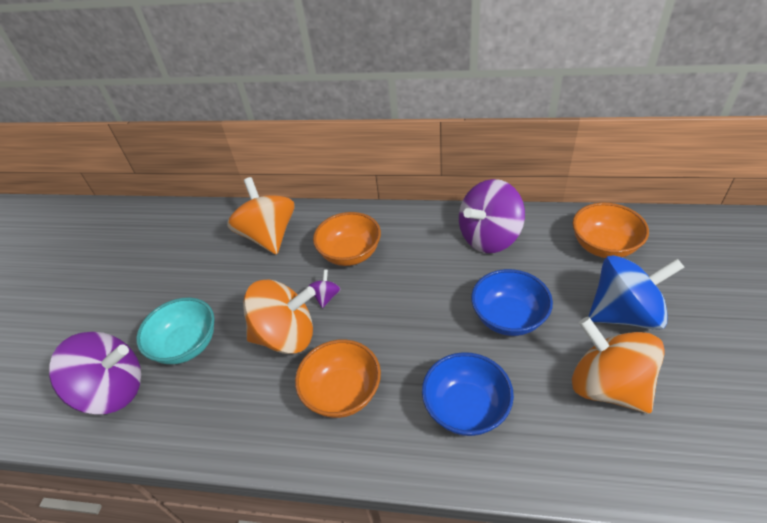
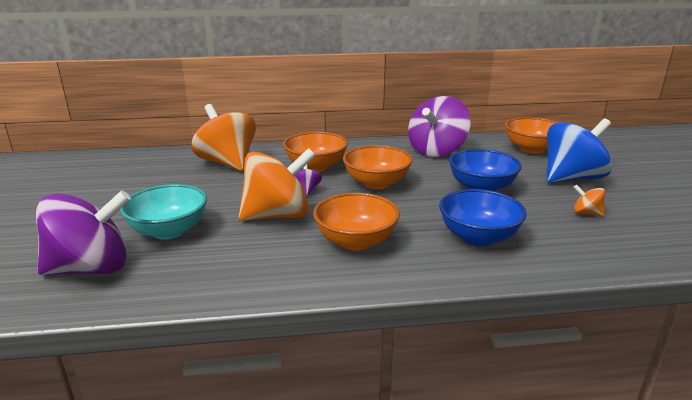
camera: 20 degrees left, 20 degrees down
orange spinning top [572,317,664,414] -> orange spinning top [574,185,605,217], size x0.43
none -> orange bowl [343,145,413,190]

